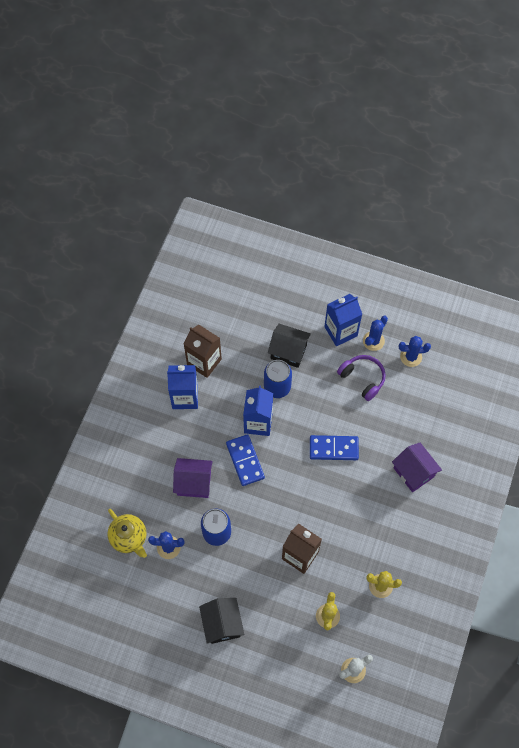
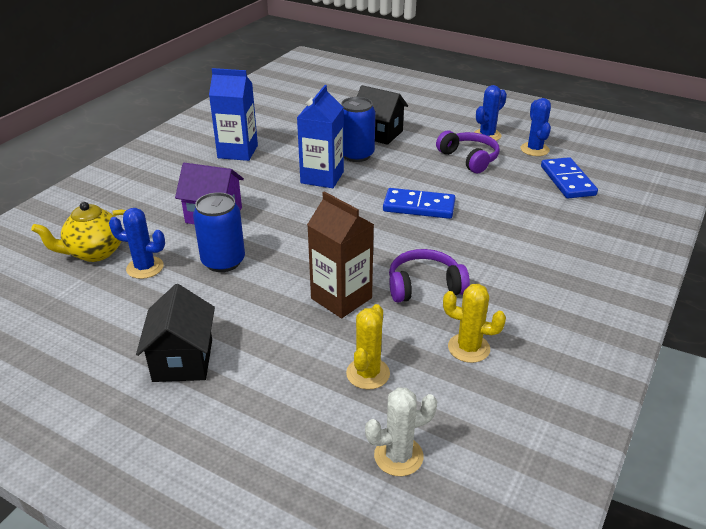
camera: 10 degrees right, 30 degrees down
yellow teapot [107,509,147,558] -> yellow teapot turned 90 degrees clockwise [31,202,126,262]
brown carton [184,325,222,378] -> none
blue domino [226,434,265,486] -> blue domino moved to [541,157,598,198]
blue carton [324,294,362,346] -> none
purple house [392,443,442,492] -> none
blue cactus [399,336,431,367] -> blue cactus turned 75 degrees clockwise [521,98,551,156]
none -> purple headphones [389,249,470,303]

